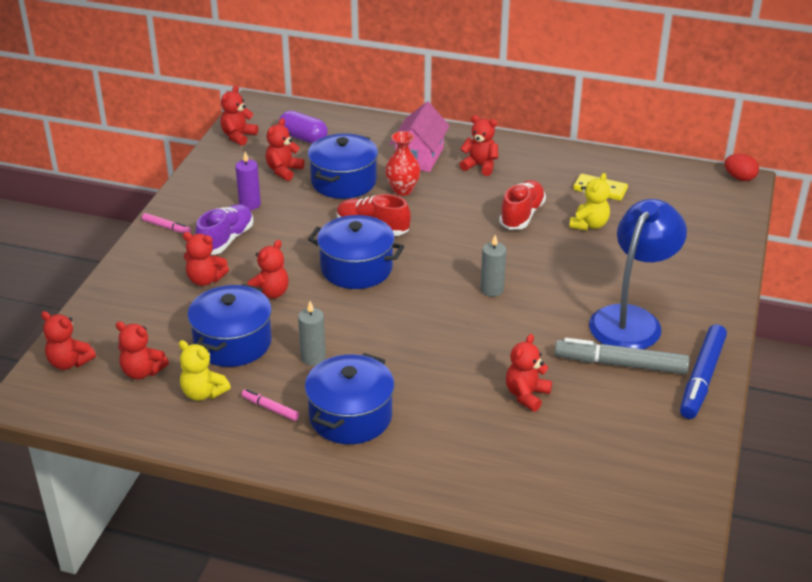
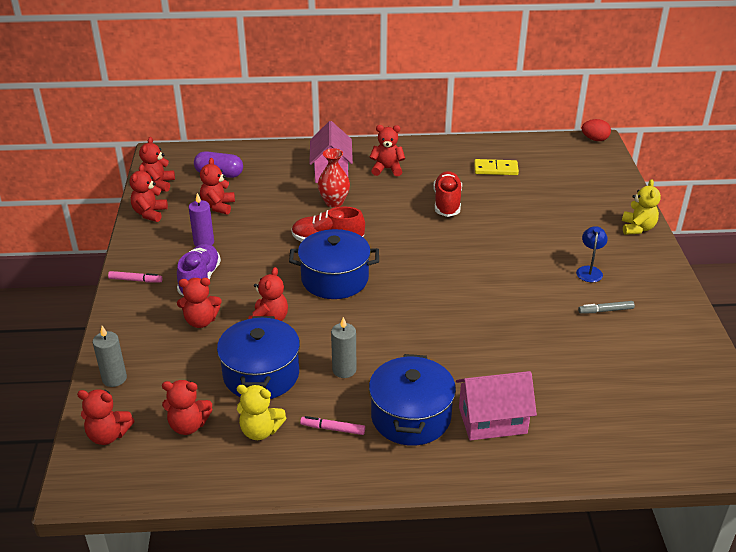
camera: 20 degrees left, 0 degrees up
blue pot [308,133,378,199] -> none
grey candle [480,235,506,297] -> grey candle moved to [92,326,127,387]
red teddy bear [506,334,552,412] -> red teddy bear moved to [130,164,168,222]
grey marker [555,338,689,374] -> grey marker [578,301,635,314], size x0.48
yellow teddy bear [569,173,610,230] -> yellow teddy bear moved to [622,179,661,235]
blue lamp [589,199,687,349] -> blue lamp [576,226,608,282], size x0.42
blue marker [680,324,727,419] -> none
none -> pink house [456,371,537,441]

